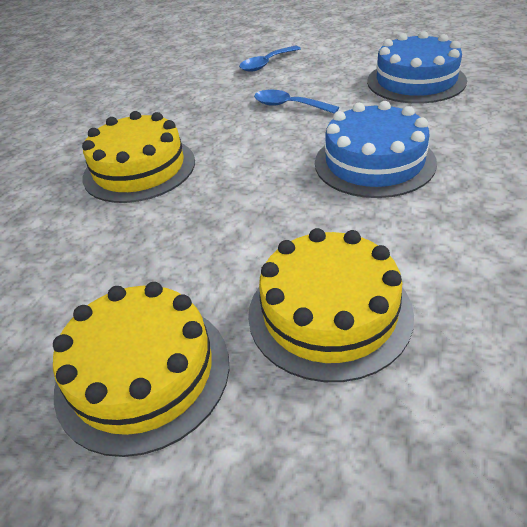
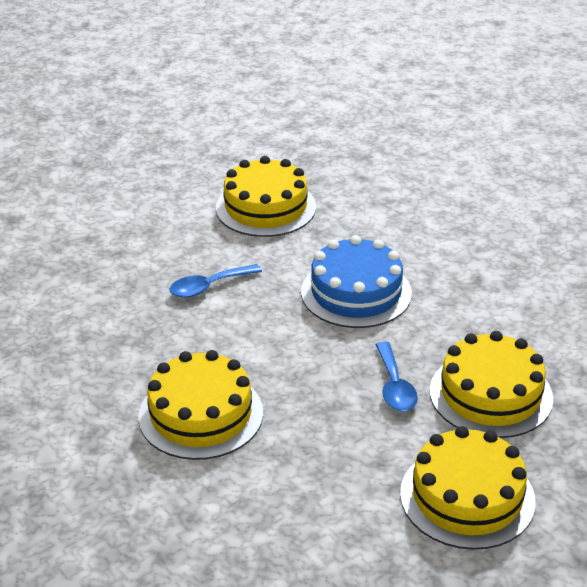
camera: 60 degrees left, 5 degrees down
blue spoon [239,46,301,72] -> blue spoon moved to [375,342,418,411]
blue cake [367,31,467,103] -> yellow cake [216,156,316,237]

